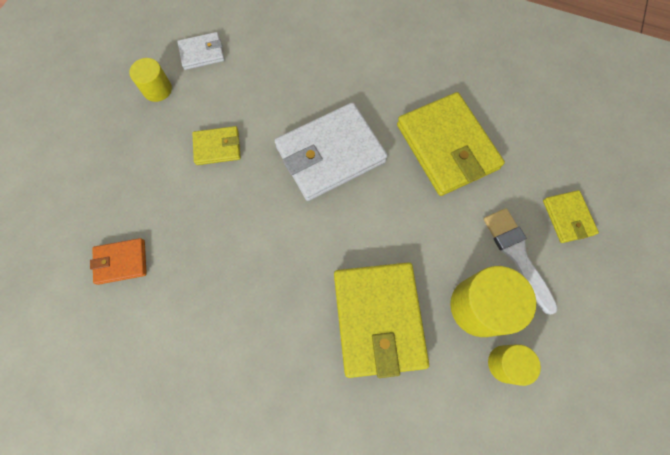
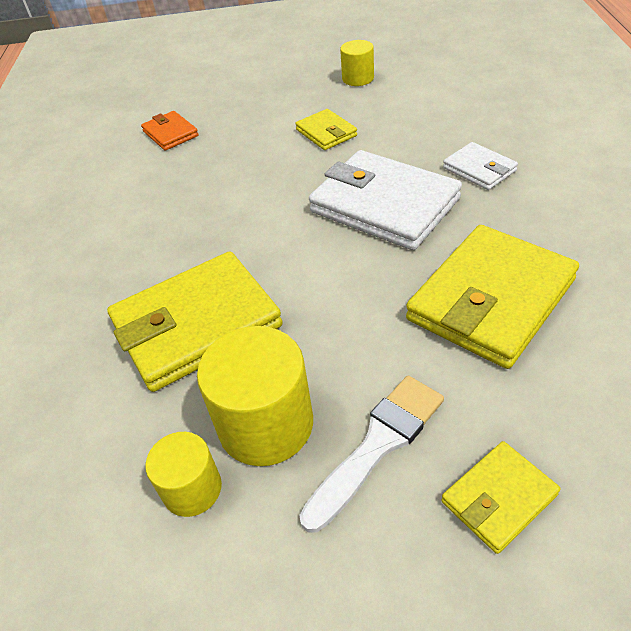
camera: 70 degrees right, 25 degrees down
white wallet [177,32,225,70] -> white wallet moved to [443,142,518,190]

